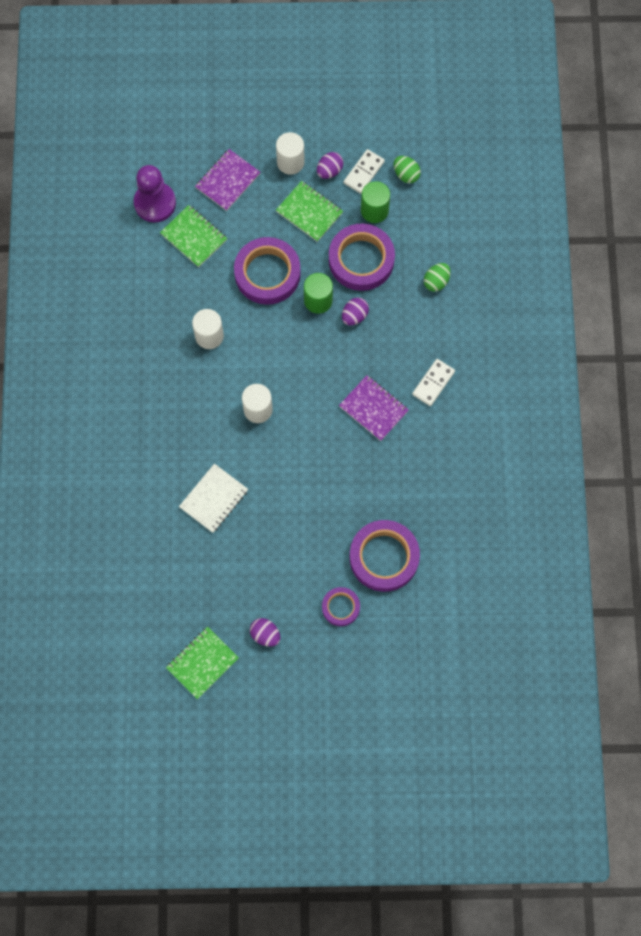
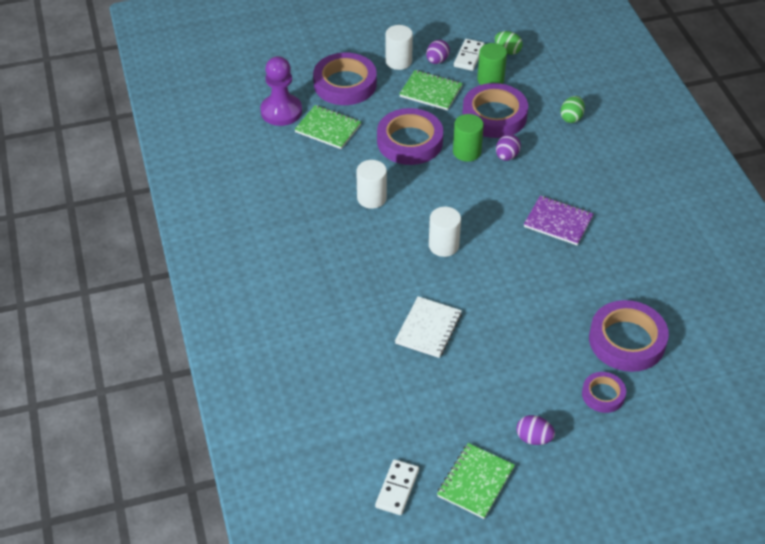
camera: 15 degrees left, 25 degrees down
purple notebook [195,149,260,211] -> purple tape [313,53,377,105]
white domino [412,359,455,406] -> white domino moved to [375,459,419,515]

